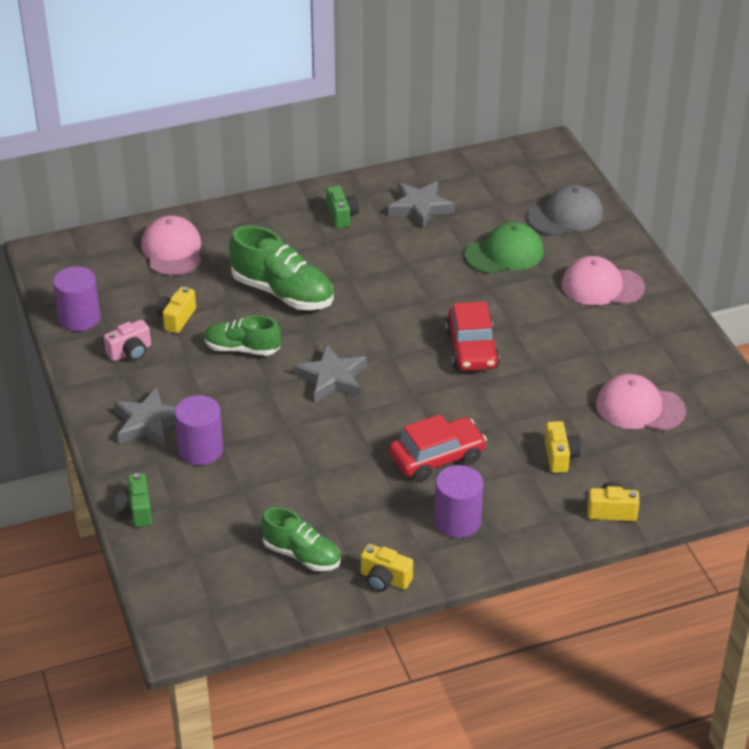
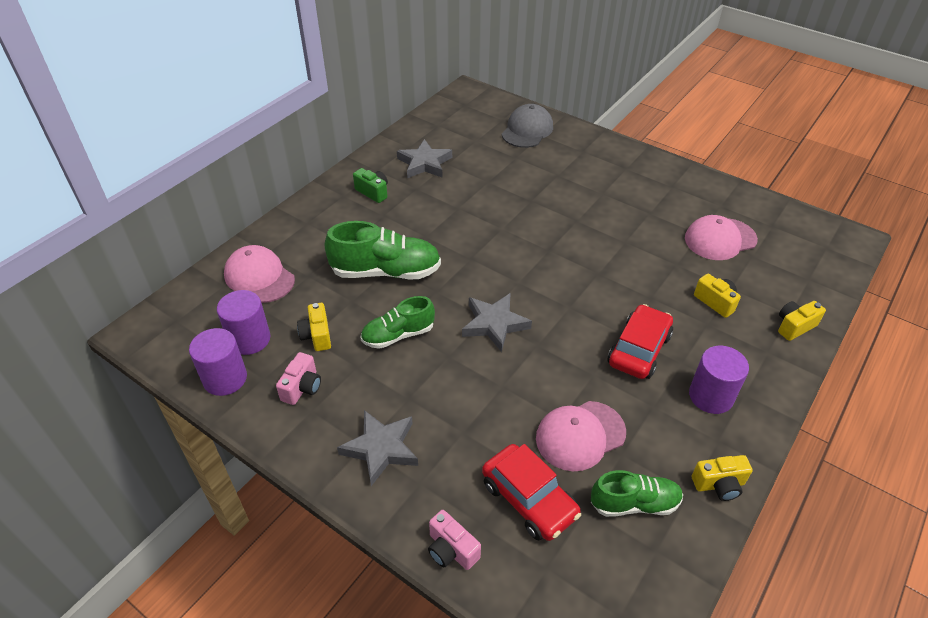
camera: 35 degrees left, 5 degrees up
green camera [115,473,152,527] -> pink camera [428,510,481,570]
purple cylinder [174,395,223,465] -> purple cylinder moved to [217,290,271,355]
red car [445,302,500,371] -> red car moved to [482,444,581,541]
green cap [465,222,544,274] -> none
pink cap [561,256,645,305] -> pink cap moved to [536,401,626,471]

